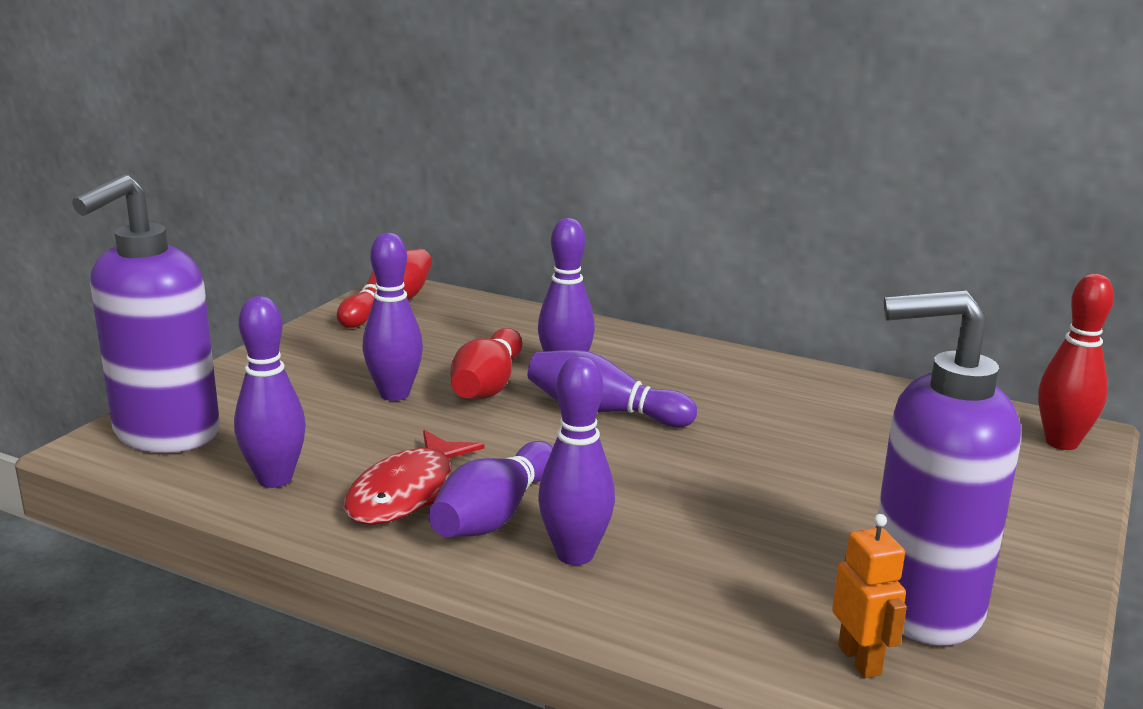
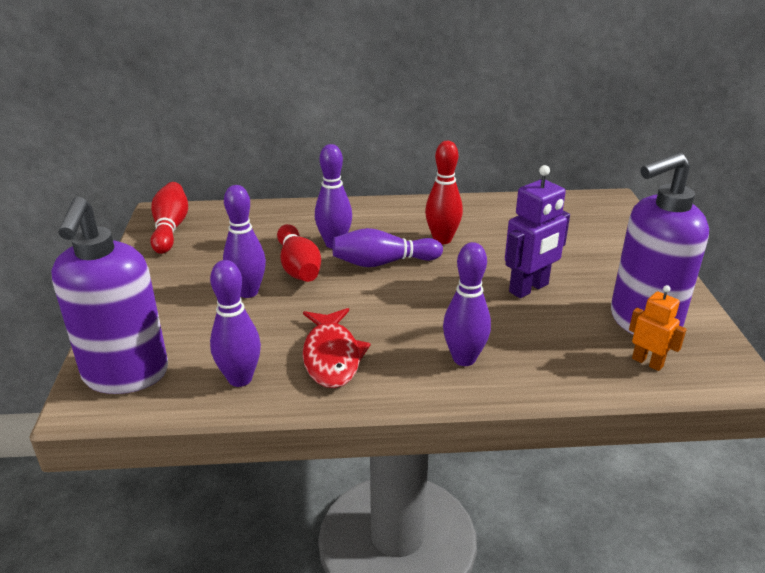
camera: 30 degrees left, 10 degrees up
purple bowling pin [428,441,553,537] -> none
red bowling pin [1038,274,1114,450] -> red bowling pin moved to [425,141,463,244]
none -> purple robot [505,165,570,298]

